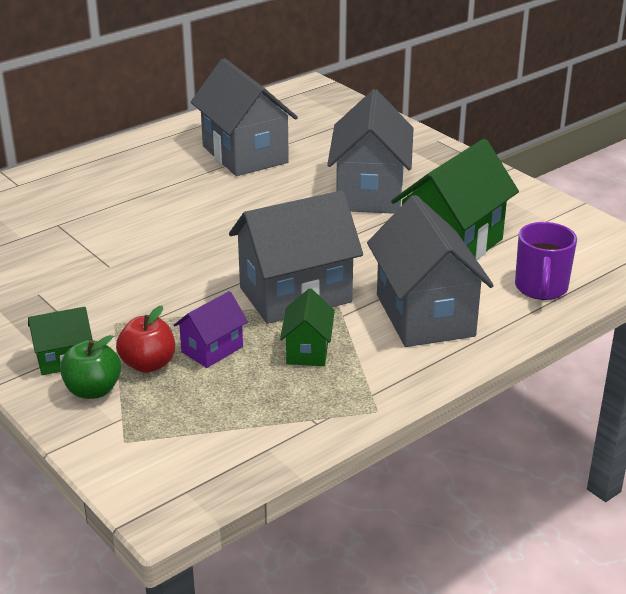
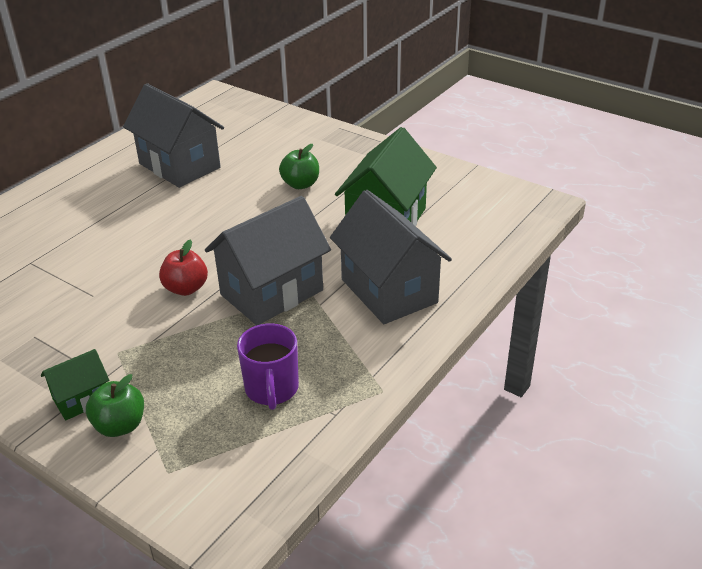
camera: 15 degrees left, 5 degrees up
red apple [116,306,175,373] -> red apple moved to [159,239,208,296]
purple house [174,291,248,368] -> none
green house [280,288,335,366] -> none
grey house [327,89,414,214] -> green apple [279,144,319,189]
purple mug [515,222,577,300] -> purple mug moved to [237,323,299,410]

